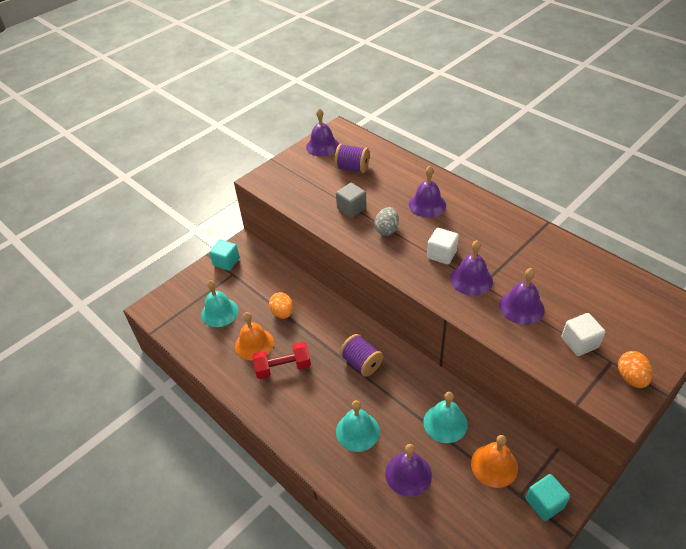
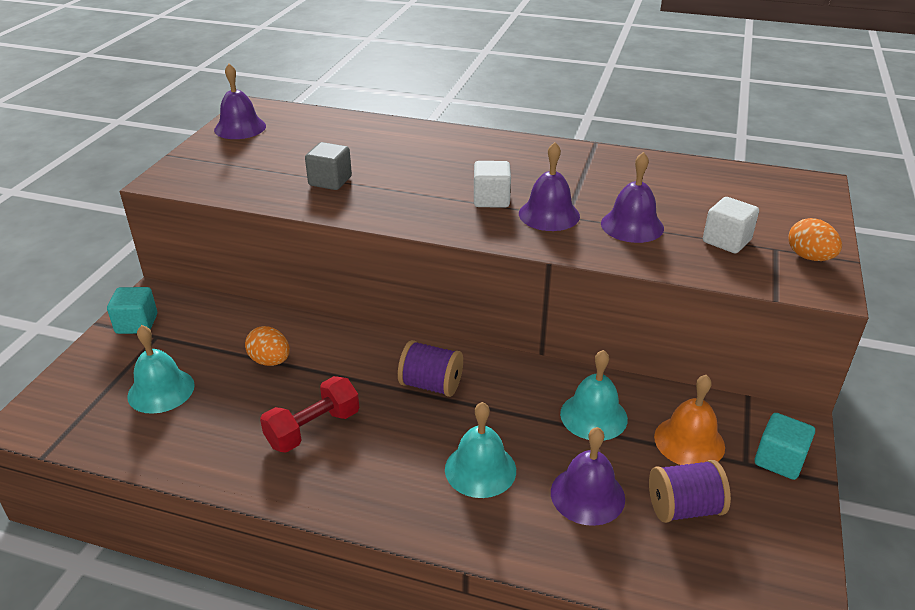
camera: 30 degrees left, 10 degrees down
orange bell [235,312,274,360] -> none
purple spool [334,144,369,173] -> purple spool moved to [649,460,731,523]
grey egg [374,207,399,236] -> none
purple bell [409,166,446,218] -> none

